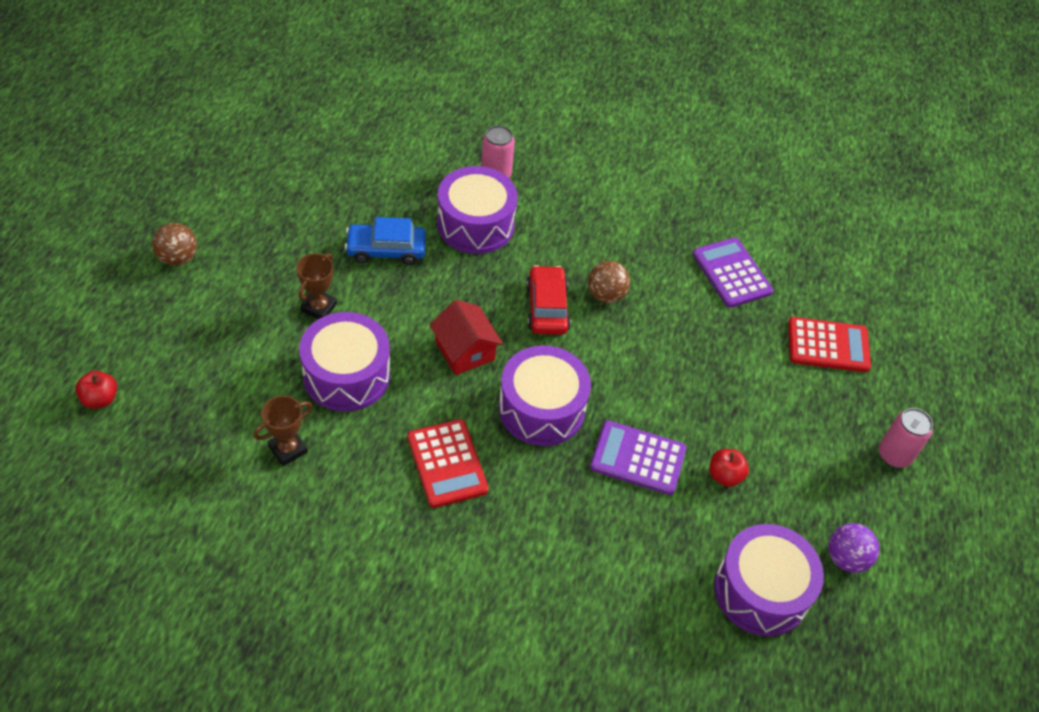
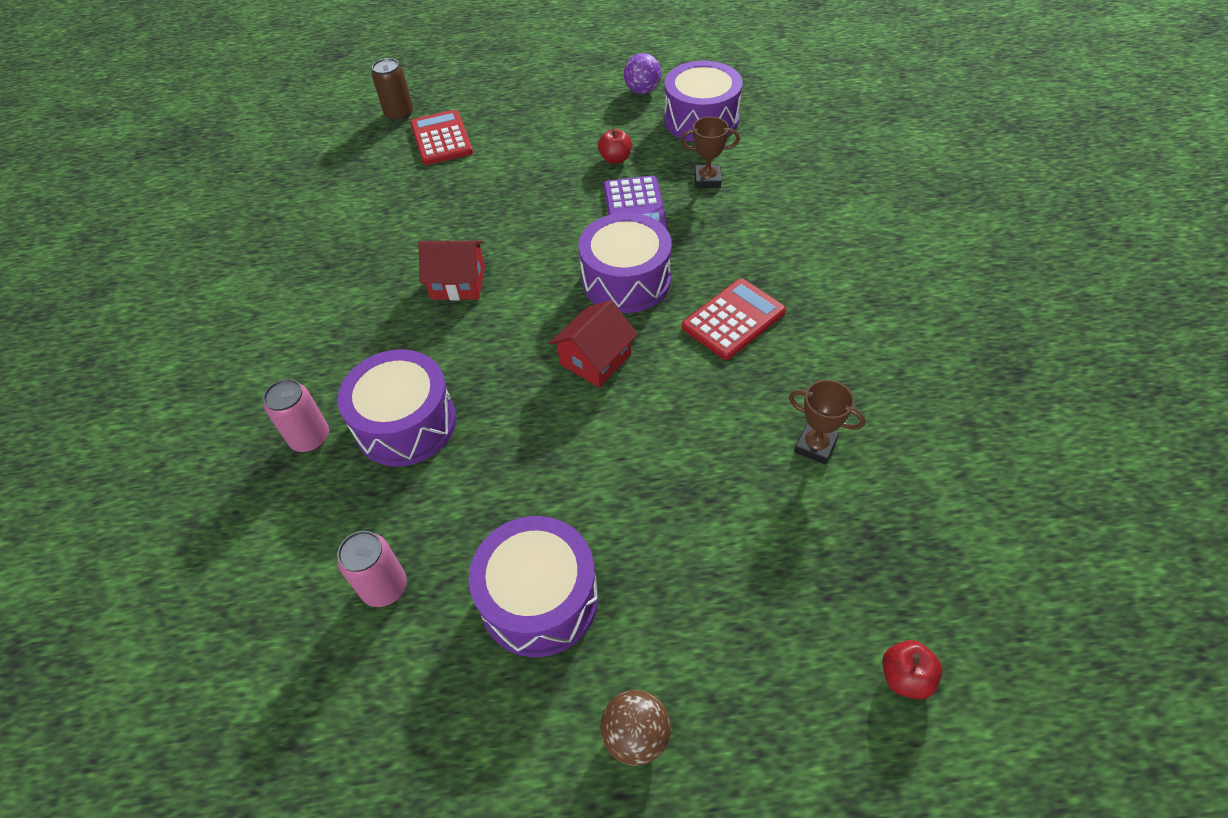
camera: 105 degrees left, 0 degrees up
brown trophy [297,253,337,319] -> brown trophy moved to [680,117,740,188]
purple drum [299,312,390,412] -> purple drum moved to [469,516,598,657]
blue car [344,217,426,265] -> none
red car [526,265,571,335] -> none
brown ball [588,261,630,303] -> red house [418,241,485,300]
purple calculator [693,238,773,308] -> none
pink can [879,408,933,468] -> pink can moved to [337,531,407,607]
none -> brown can [372,58,413,121]

